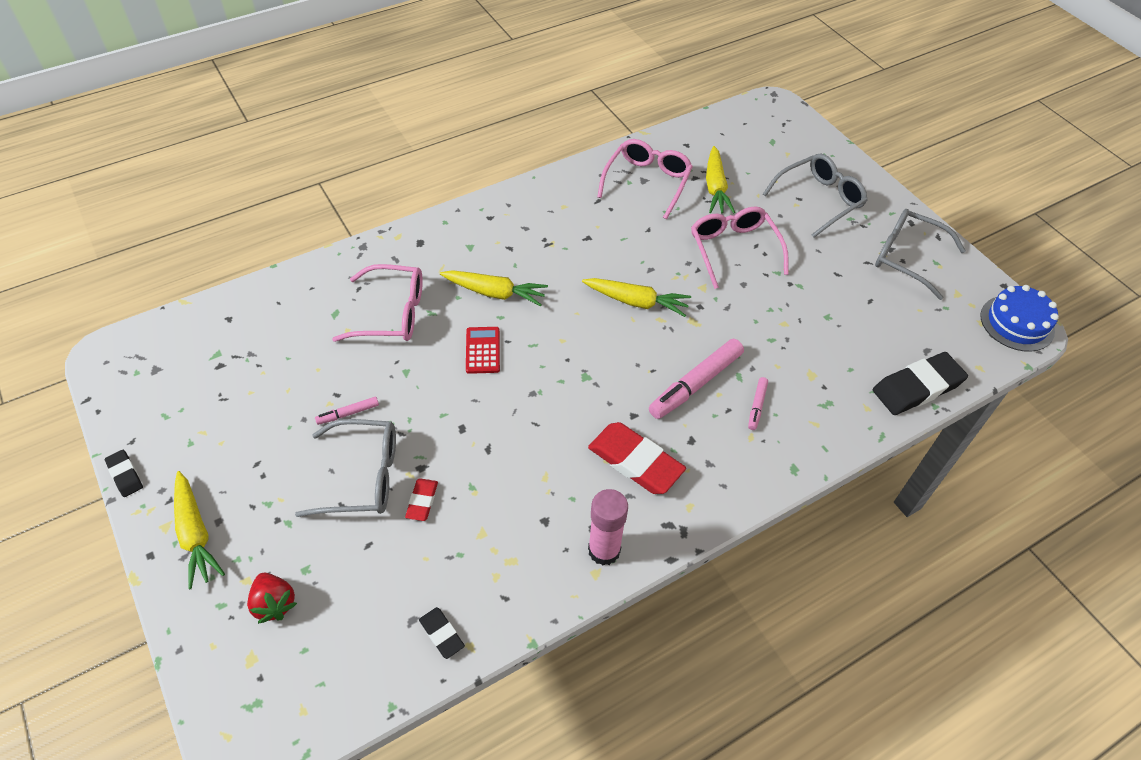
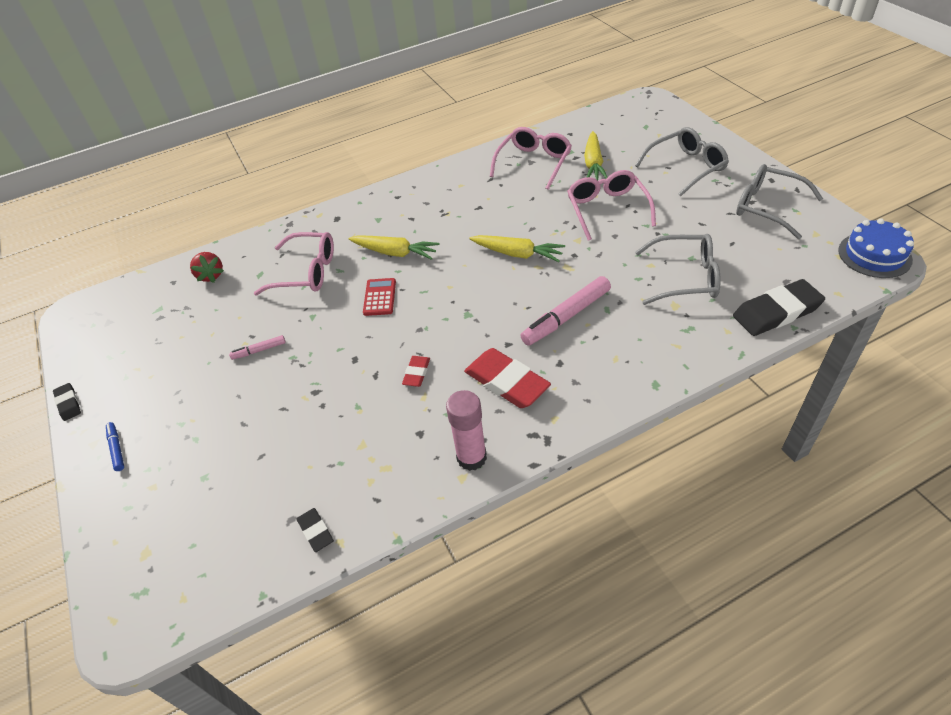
camera: 10 degrees right, 5 degrees down
yellow carrot [174,471,225,589] -> blue marker [106,422,124,471]
red strawberry [247,572,297,624] -> red strawberry moved to [190,252,224,283]
grey glasses [295,419,396,517] -> grey glasses moved to [635,234,721,305]
red eraser [405,478,438,521] -> red eraser moved to [402,356,430,387]
pink marker [748,377,768,430] -> none

